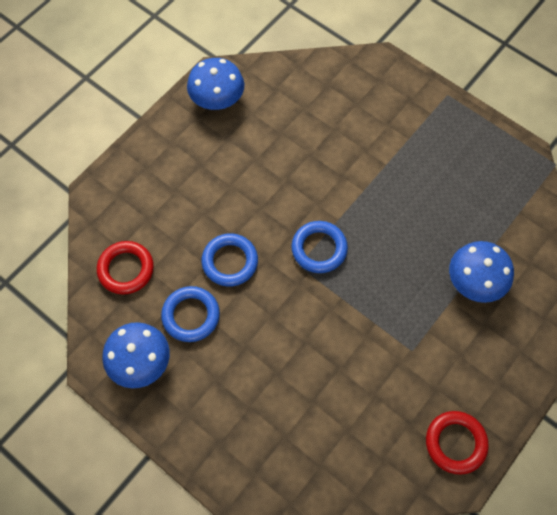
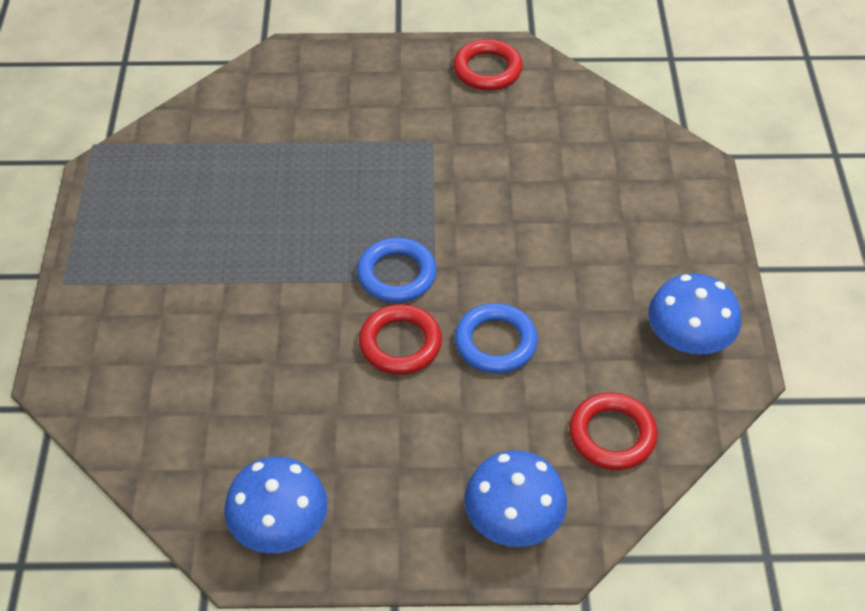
camera: 130 degrees left, 15 degrees down
blue ring [161,286,220,342] -> none
blue mushroom [449,241,514,303] -> blue mushroom moved to [464,450,567,547]
none -> red ring [359,304,442,375]

